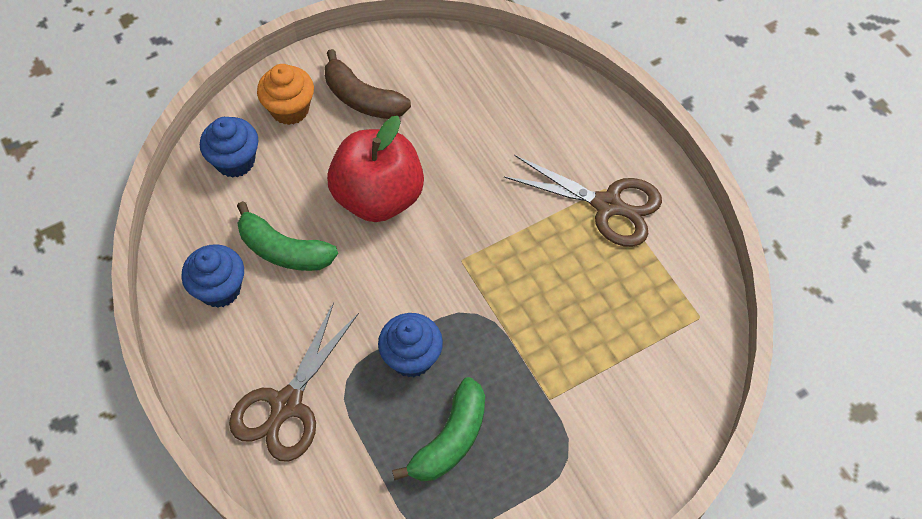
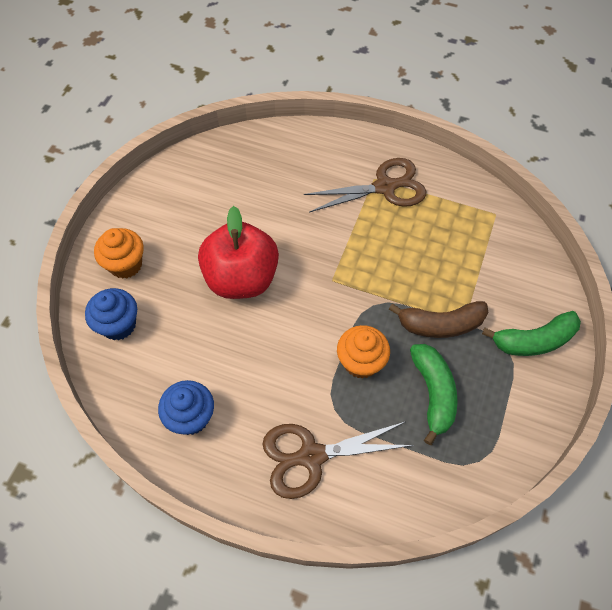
camera: 40 degrees left, 0 degrees up
brown scissors [229,302,359,462] -> brown scissors turned 90 degrees clockwise [263,422,414,499]
green banana [237,201,338,271] -> green banana moved to [482,311,581,356]
brown banana [325,49,411,119] -> brown banana moved to [389,301,488,338]
blue cupcake [378,313,443,377] -> orange cupcake [337,325,390,379]

